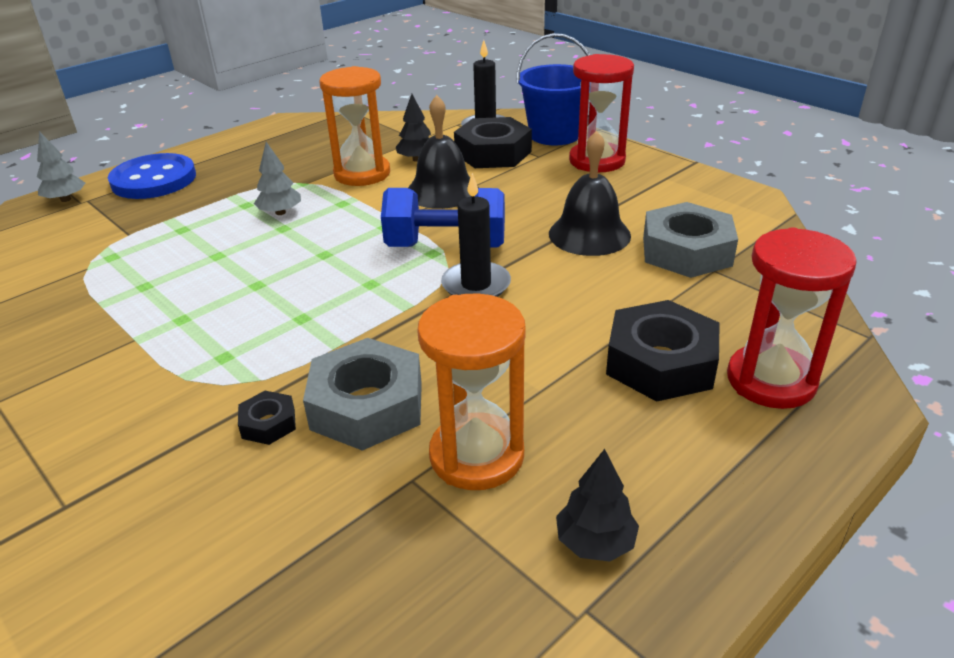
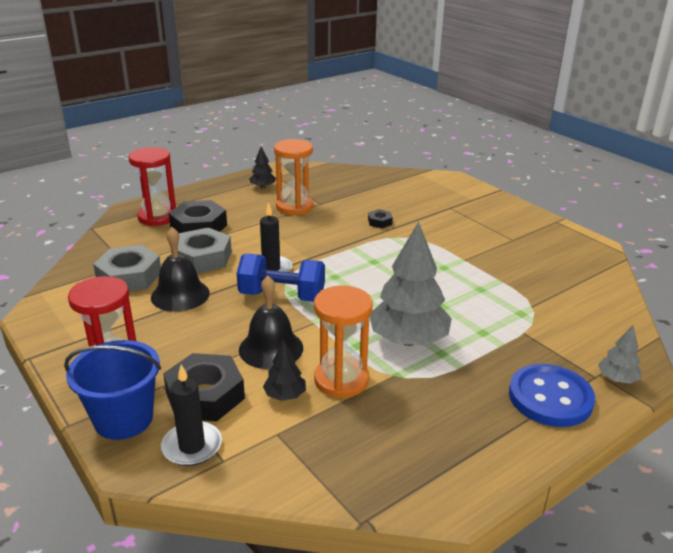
camera: 175 degrees left, 5 degrees down
grey tree [254,142,301,215] -> grey tree [369,221,452,346], size x2.12
grey nut [303,338,422,451] -> grey nut moved to [171,228,232,273]

